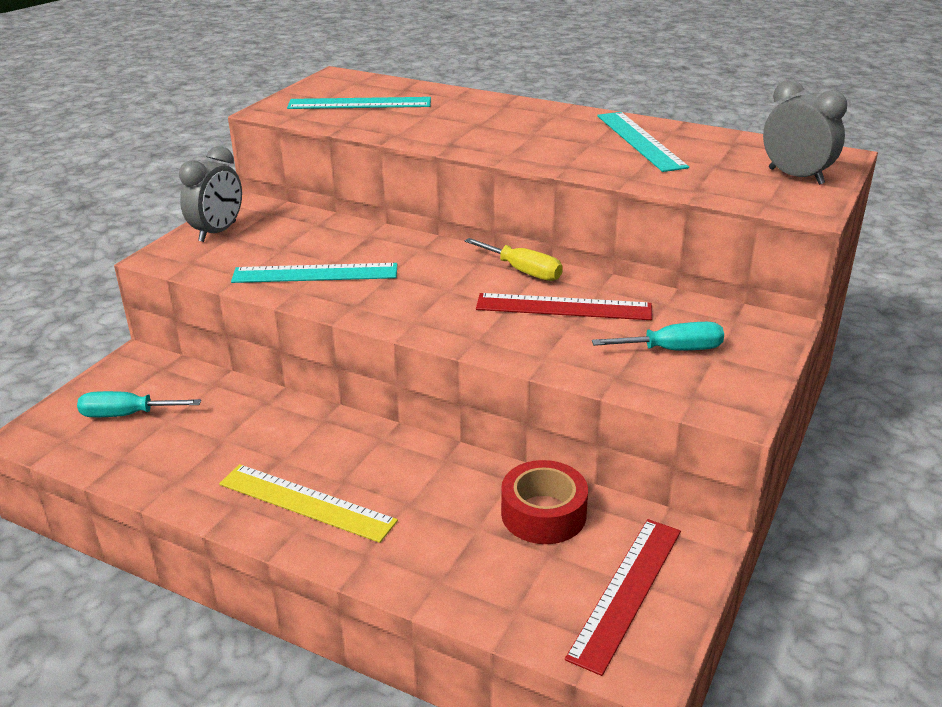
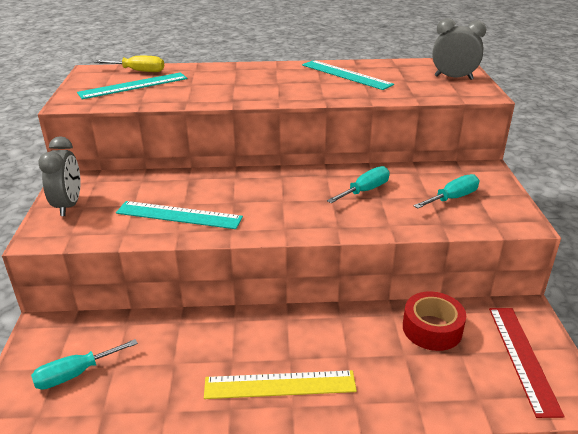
camera: 30 degrees left, 0 degrees up
turquoise ruler [231,263,397,283] -> turquoise ruler turned 45 degrees clockwise [116,201,243,229]
yellow screwdriver [465,238,563,281] -> yellow screwdriver moved to [94,56,164,72]
red ruler [476,293,652,320] -> turquoise screwdriver [327,166,390,203]

